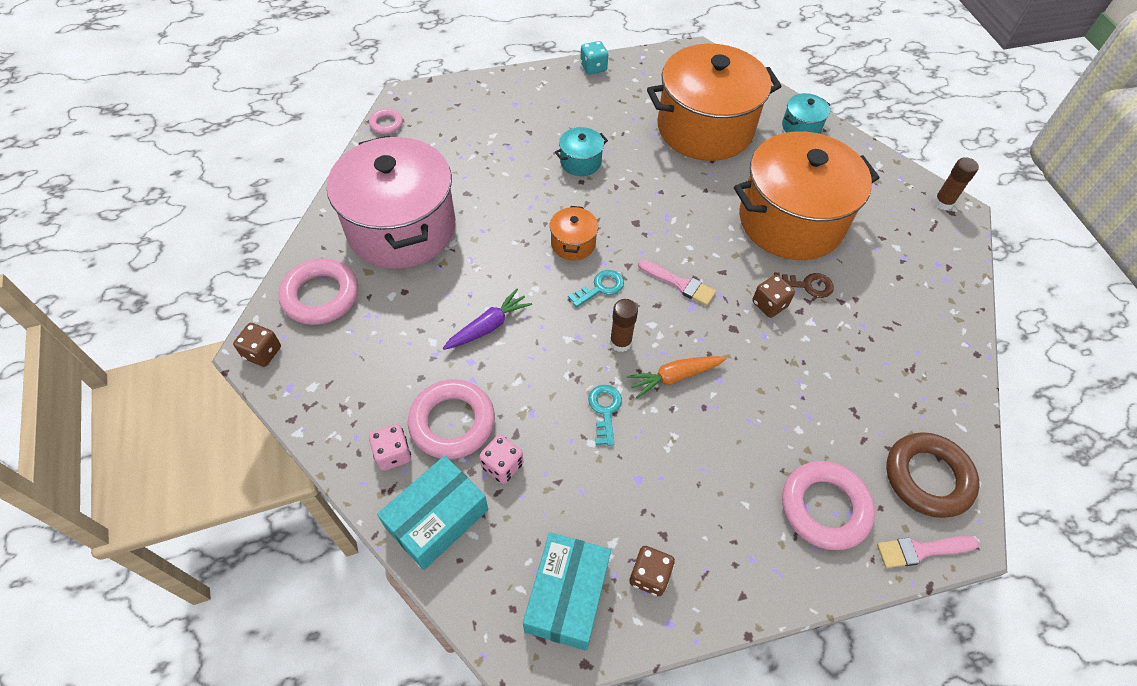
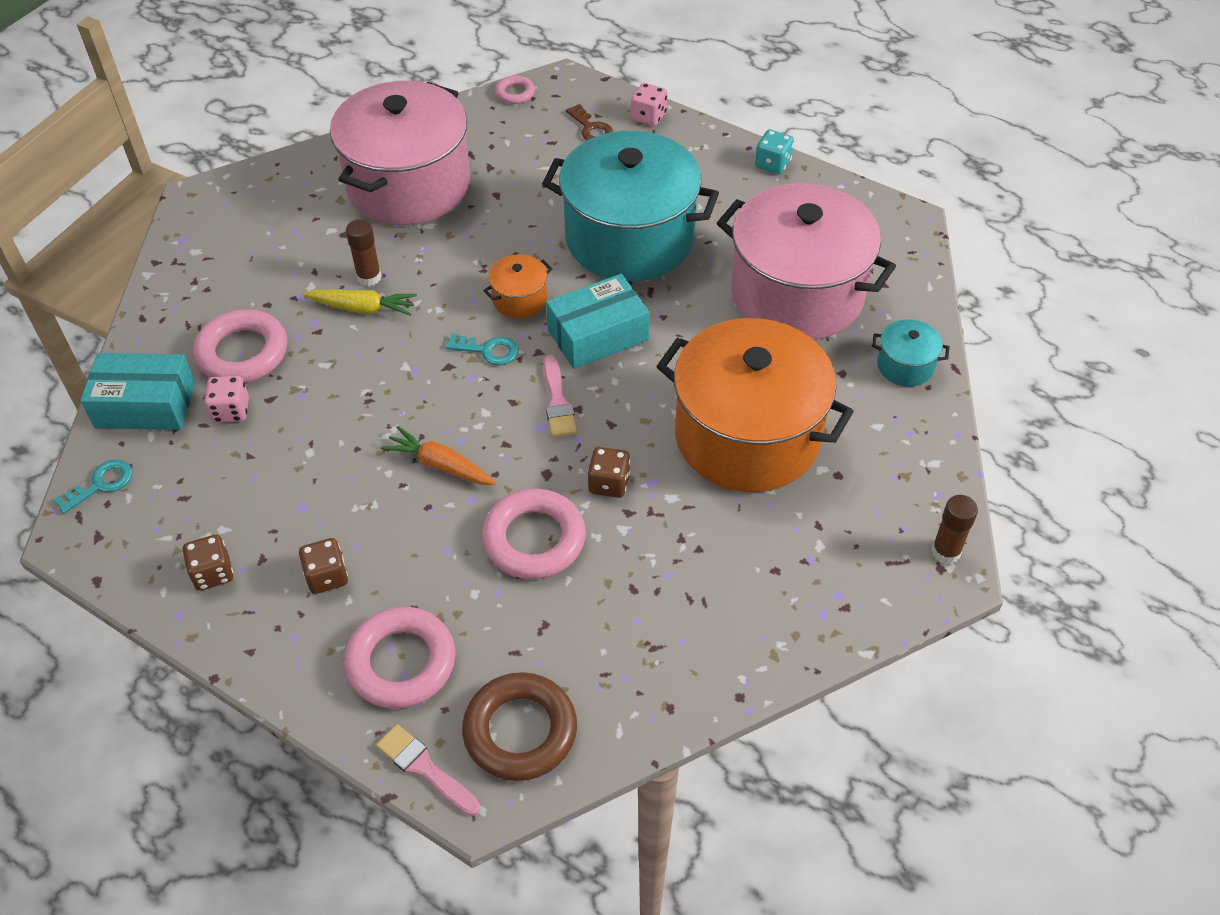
camera: 50 degrees right, 5 degrees down
brown dice [233,323,281,367] -> brown dice moved to [299,538,348,594]
pink ring [278,258,358,325] -> pink ring moved to [482,489,586,579]
pink dice [369,424,411,471] -> pink dice moved to [631,83,667,126]
purple carrot [443,289,532,350] -> yellow carrot [303,290,417,316]
turquoise box [523,532,611,651] -> turquoise box moved to [546,274,650,369]
turquoise pot [555,127,608,176] -> turquoise pot [542,131,719,281], size x2.44
turquoise key [588,385,622,446] -> turquoise key moved to [53,459,133,514]
brown glue stick [610,299,638,352] -> brown glue stick moved to [346,219,382,286]
orange pot [647,44,782,161] -> pink pot [717,183,896,340]
brown key [774,272,834,298] -> brown key moved to [566,104,613,141]

